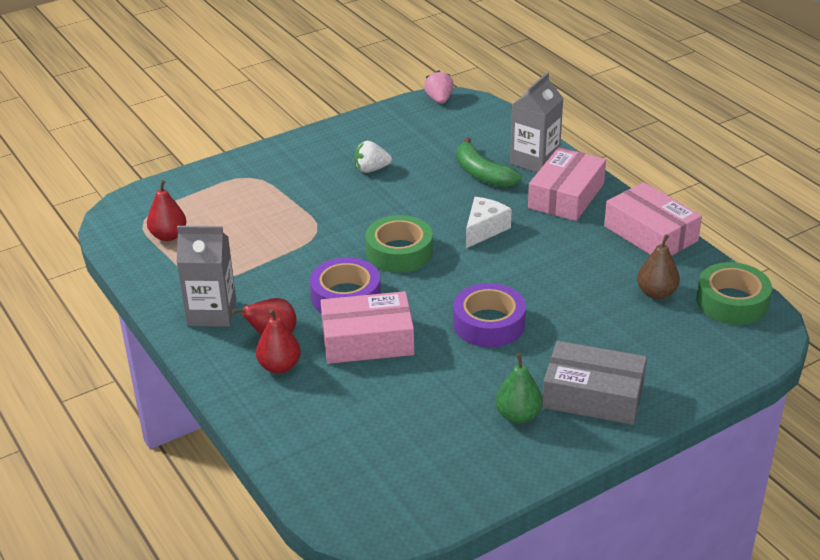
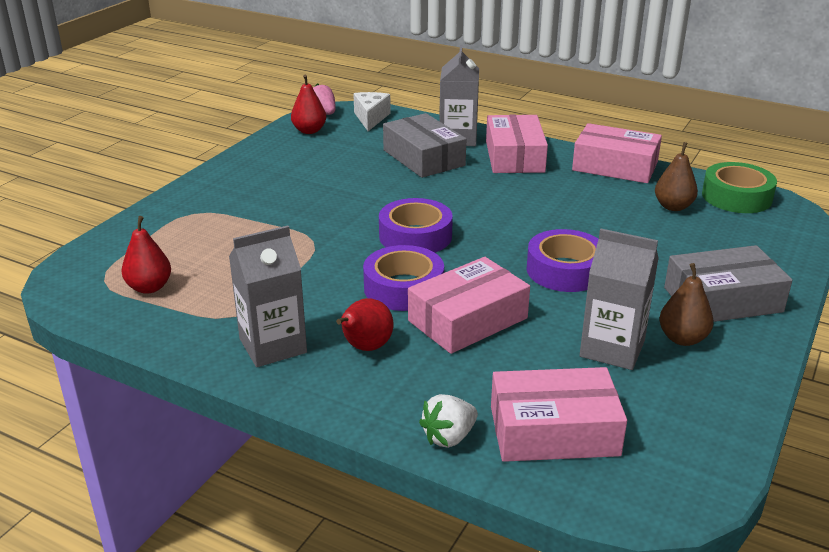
camera: 30 degrees left, 5 degrees down
red pear [256,309,301,374] -> red pear moved to [291,75,326,134]
white strawberry [355,141,392,173] -> white strawberry moved to [419,394,478,448]
green tape [365,215,433,273] -> purple tape [379,198,453,253]
green banana [457,137,522,188] -> grey box [383,113,466,178]
white cheese [466,197,512,248] -> white cheese moved to [353,92,391,131]
green pear [496,354,543,424] -> brown pear [659,263,714,346]
none -> pink box [491,367,627,462]
none -> grey carton [580,229,659,370]

